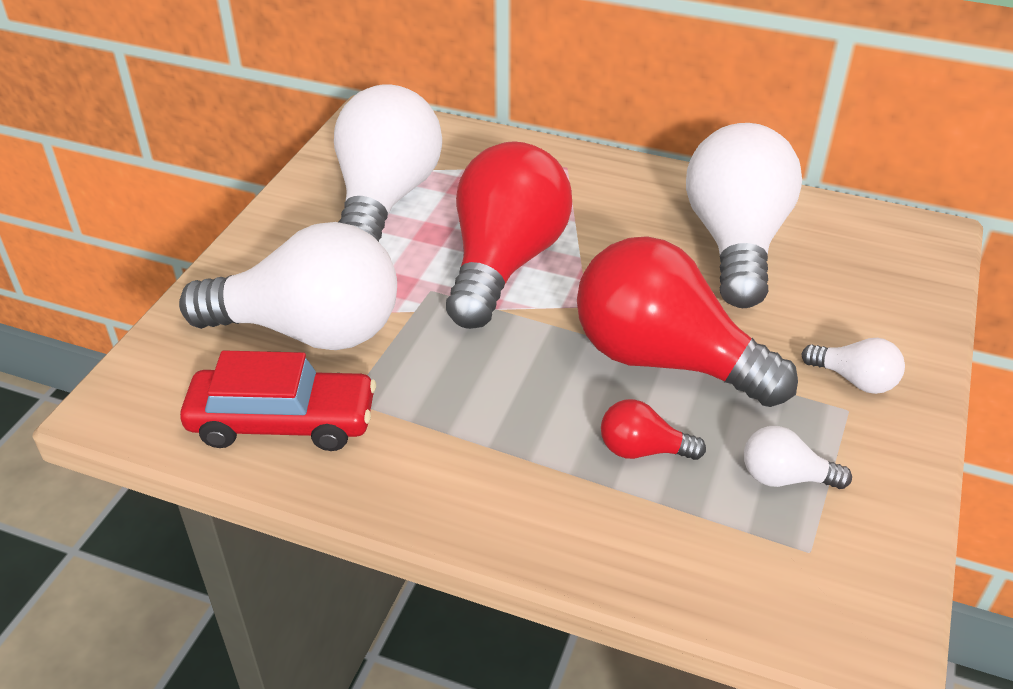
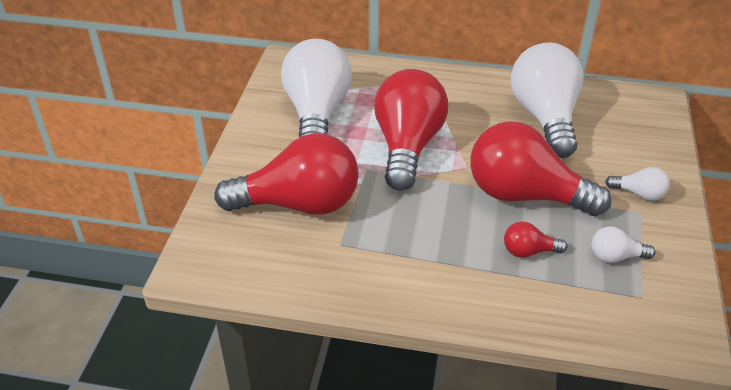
camera: 10 degrees left, 0 degrees up
white light bulb [179,222,397,350] -> red light bulb [214,133,359,215]
red car [180,350,376,451] -> none

